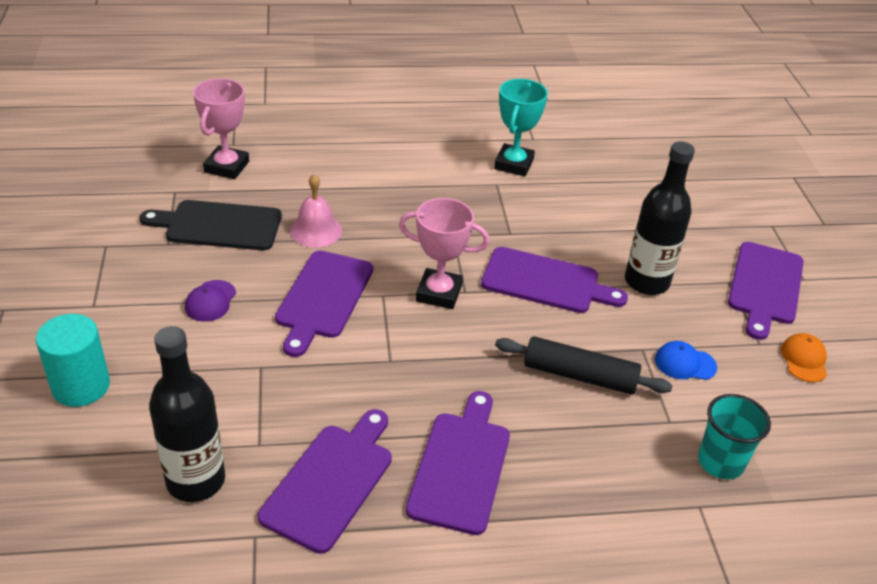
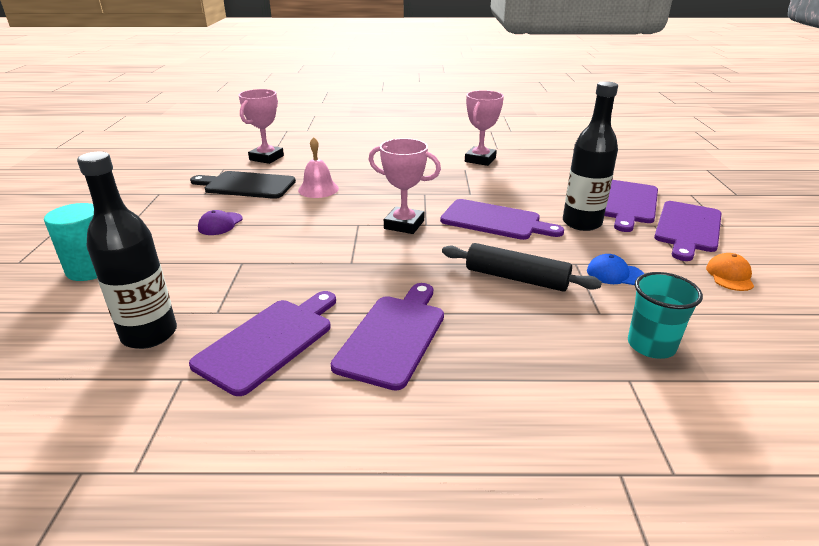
camera: 10 degrees right, 10 degrees down
purple cutting board [275,251,373,357] -> purple cutting board moved to [604,180,658,232]
turquoise trophy [494,79,548,176] -> pink trophy [465,90,504,166]

